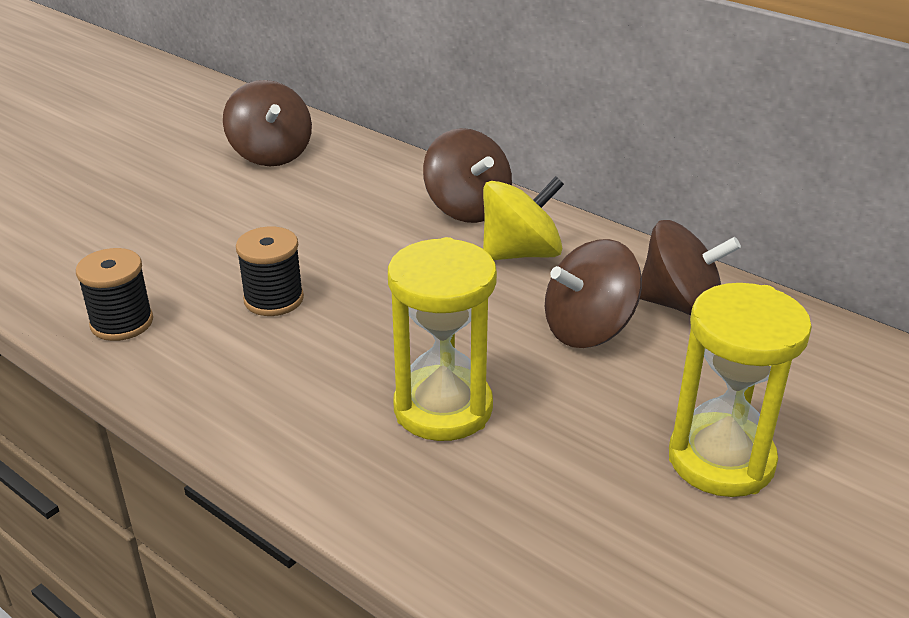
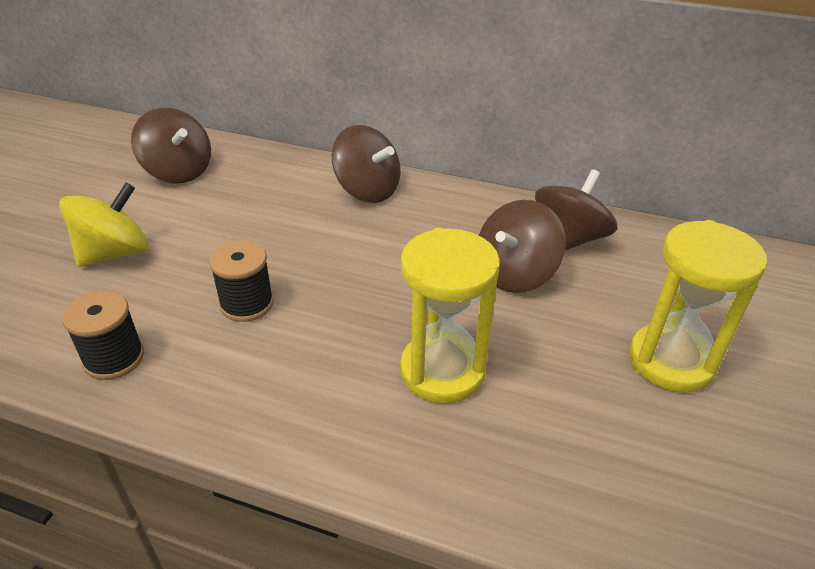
camera: 20 degrees left, 5 degrees up
yellow spinning top [483,177,564,260] -> yellow spinning top moved to [59,183,148,267]
brown spinning top [640,220,741,316] -> brown spinning top turned 45 degrees counterclockwise [535,169,617,251]

